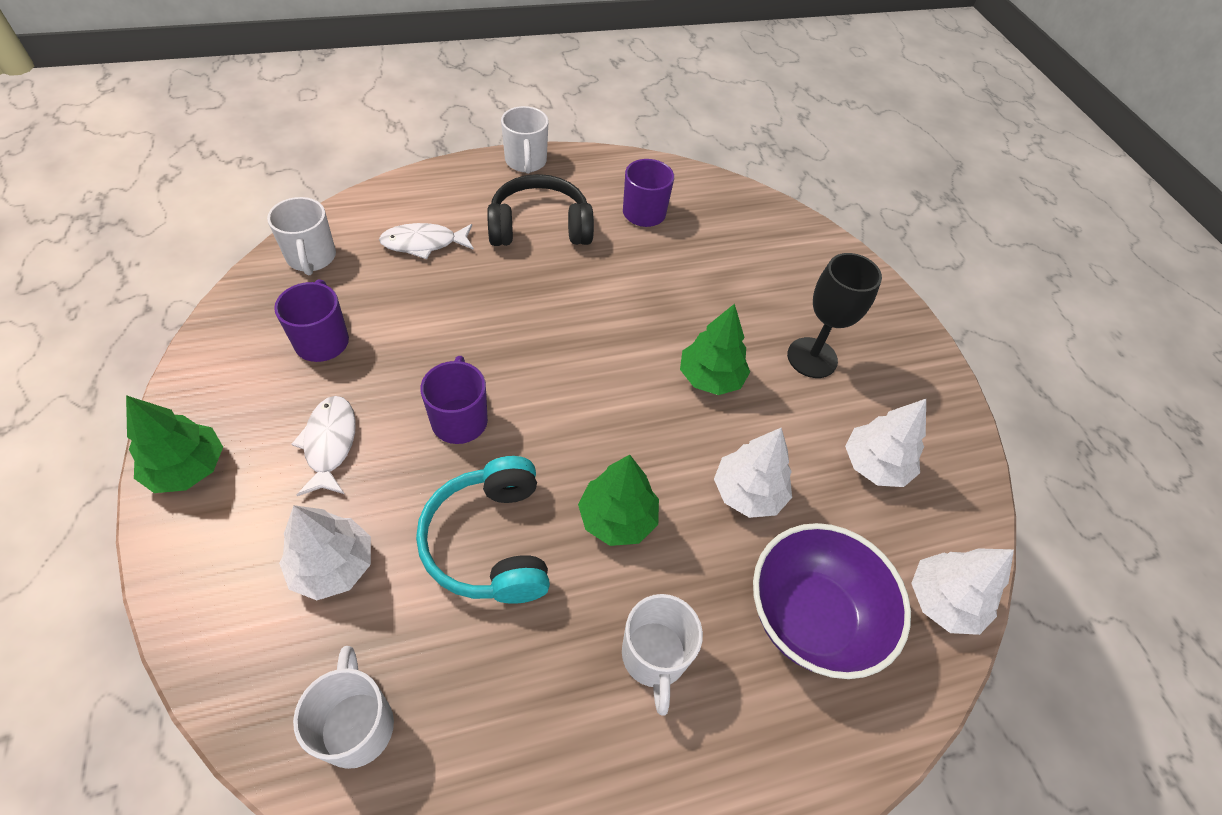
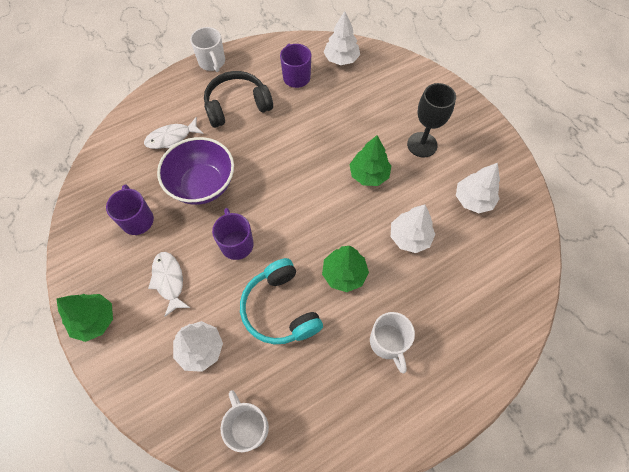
camera: 10 degrees left, 10 degrees up
white mug [267,197,336,275] -> none
purple bowl [753,523,911,679] -> purple bowl moved to [157,137,234,205]
white tree [911,548,1014,635] -> white tree moved to [323,11,360,65]

